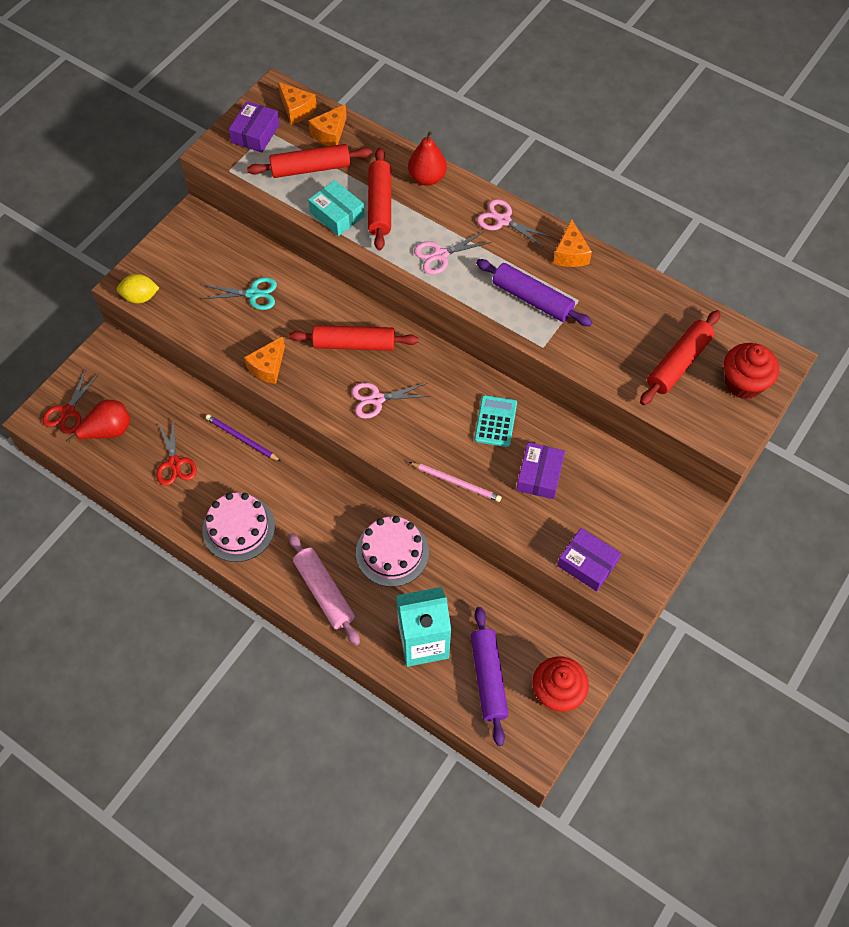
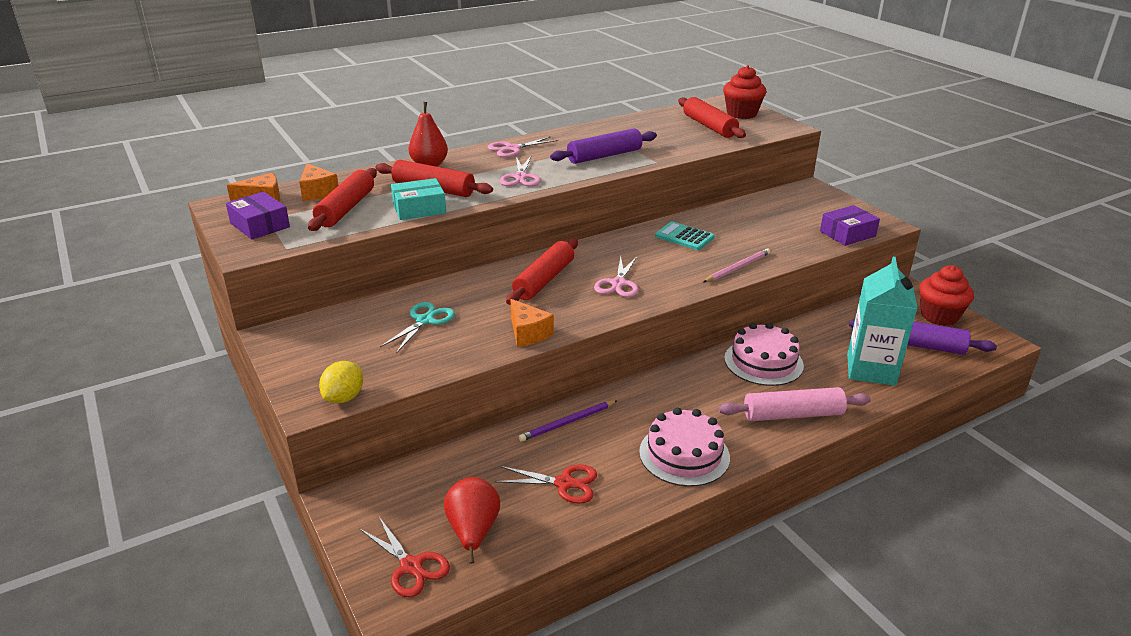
camera: 65 degrees left, 30 degrees down
purple box [516,442,565,499] -> none
orange cheese [553,219,592,267] -> none

